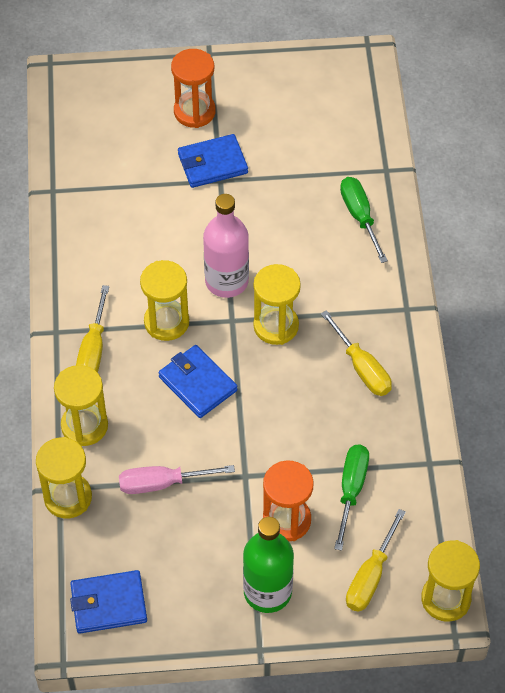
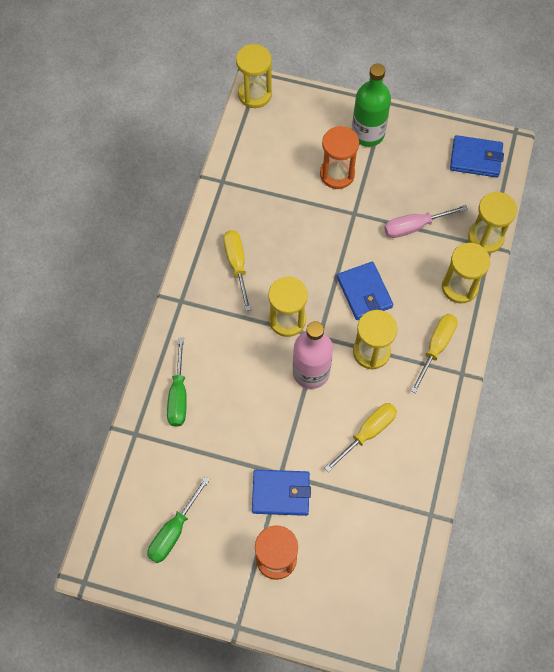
camera: 160 degrees left, 10 degrees up
pink screwdriver [119,465,235,494] -> pink screwdriver turned 150 degrees clockwise [384,205,468,238]
green screwdriver [334,445,369,551] -> green screwdriver moved to [147,476,210,563]
yellow screwdriver [346,509,406,612] -> yellow screwdriver moved to [325,403,397,472]

